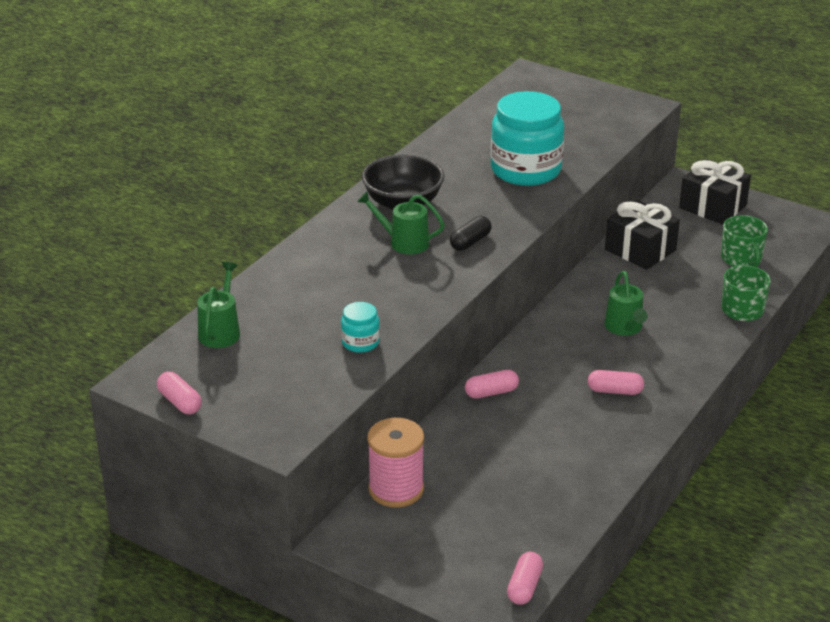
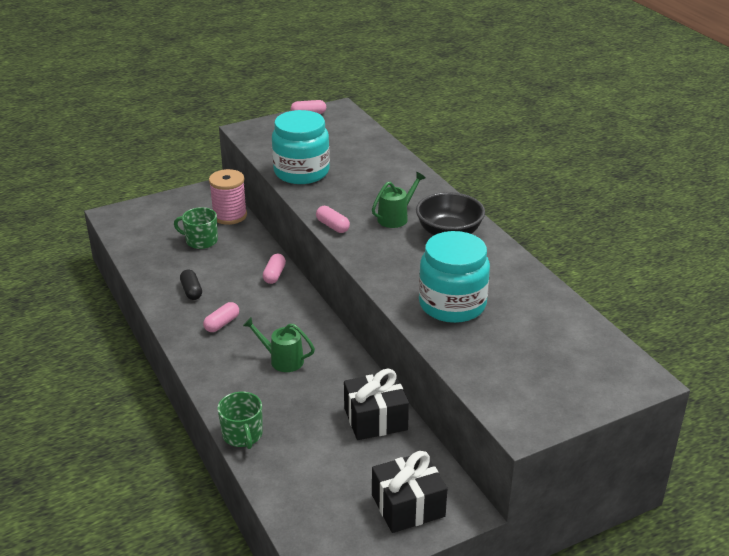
camera: 120 degrees right, 0 degrees up
green watering can [197,262,240,348] -> none
turquoise jar [341,302,380,353] -> turquoise jar [272,110,330,184], size x2.19
black capsule [450,216,491,251] -> black capsule moved to [180,269,202,300]
pink capsule [507,552,543,605] -> pink capsule moved to [316,206,350,233]
green mug [721,215,768,267] -> green mug moved to [174,207,218,249]

